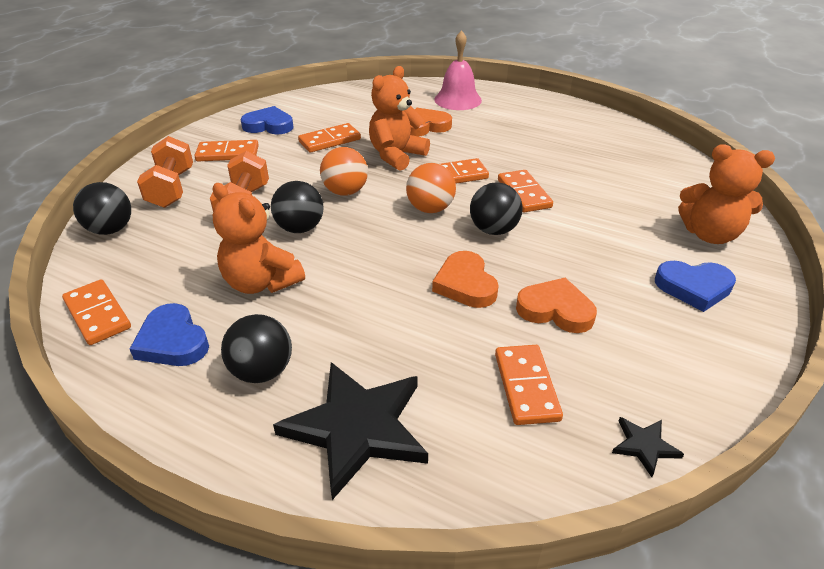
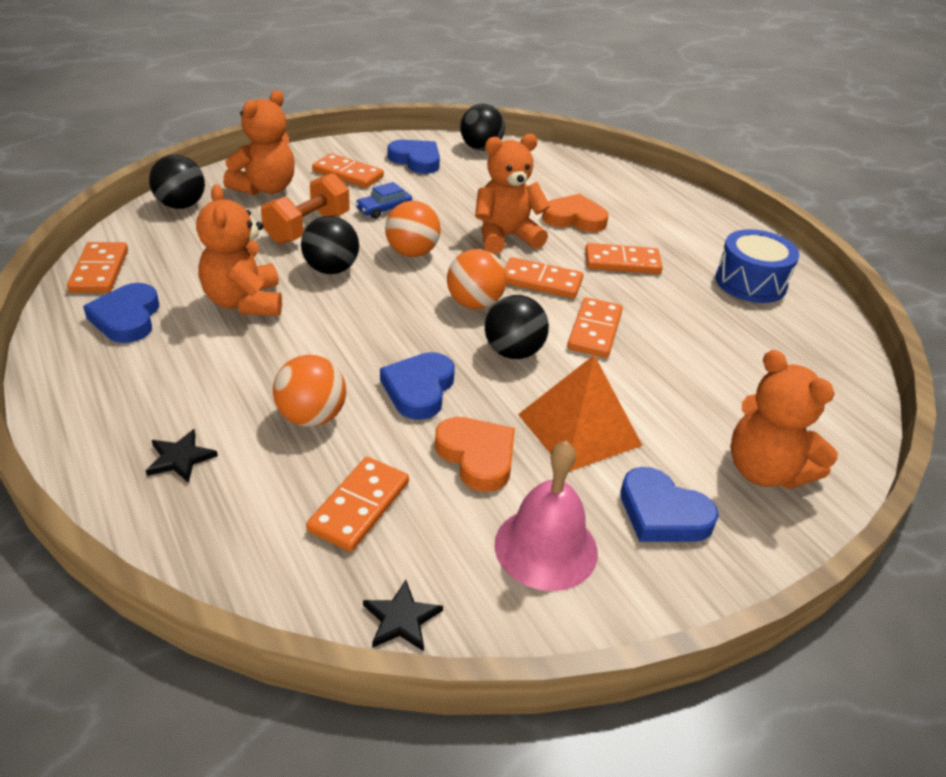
camera: 30 degrees right, 0 degrees up
orange dumbbell [137,136,193,208] -> orange teddy bear [223,90,295,195]
black ball [221,314,292,383] -> black ball moved to [460,104,505,151]
black star [273,362,428,500] -> black star [146,429,218,483], size x0.43
orange domino [298,123,361,152] -> orange domino moved to [585,243,663,274]
orange heart [432,251,499,308] -> blue heart [380,352,455,420]
pink bell [434,30,482,110] -> pink bell moved to [494,441,598,591]
none -> orange ball [273,355,346,427]
none -> blue car [355,182,412,219]
none -> orange pyramid [518,355,643,472]
none -> blue drum [716,229,799,303]

